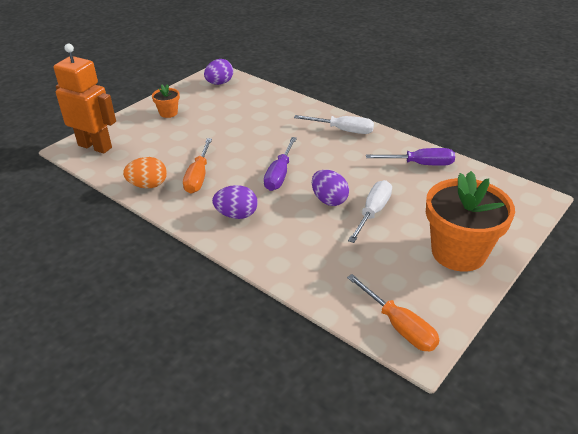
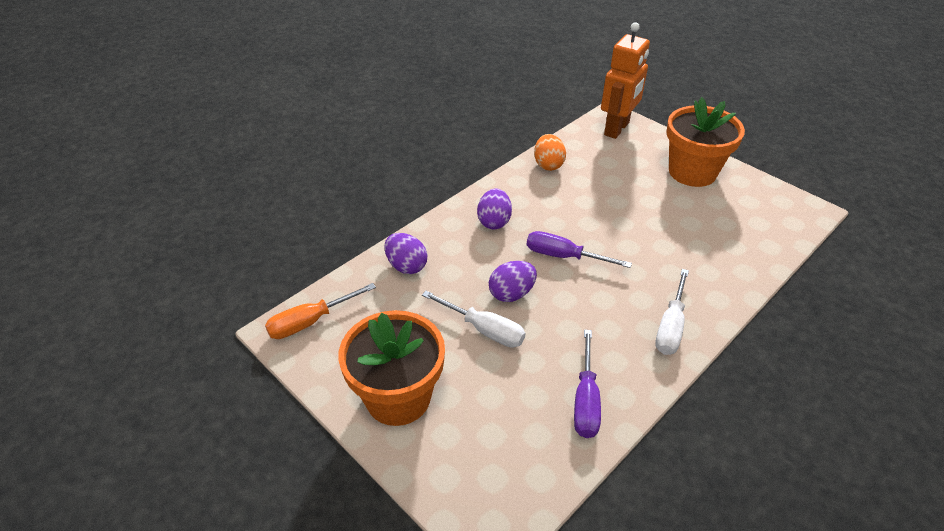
camera: 95 degrees right, 5 degrees up
orange flower pot [152,85,180,118] -> orange flower pot [666,97,745,187], size x2.19
orange screwdriver [183,138,212,193] -> none
purple egg [204,59,233,85] -> purple egg moved to [385,233,427,274]

